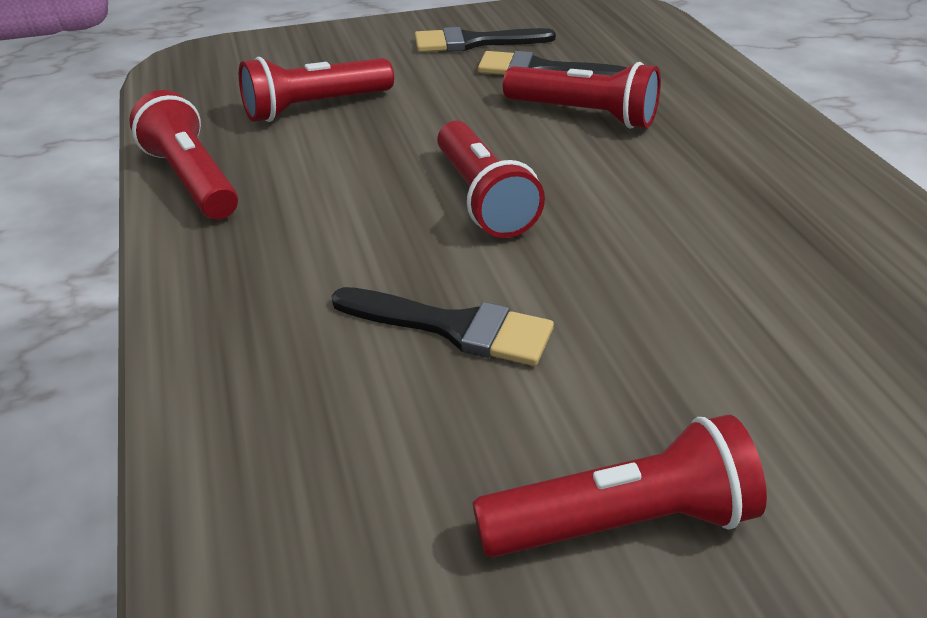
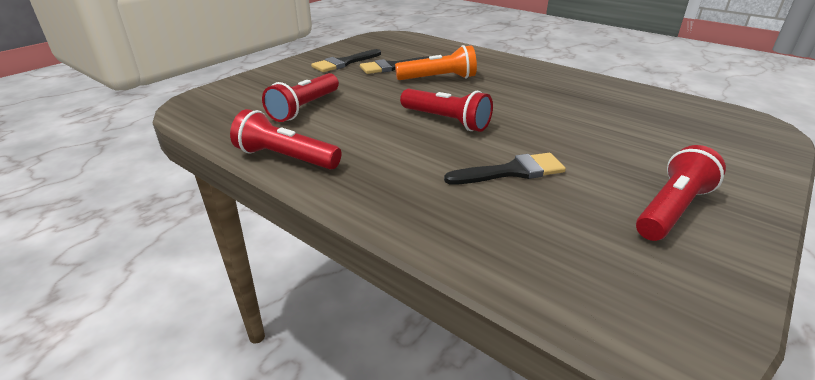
camera: 35 degrees left, 5 degrees down
red flashlight [503,62,661,129] -> orange flashlight [395,45,477,80]

